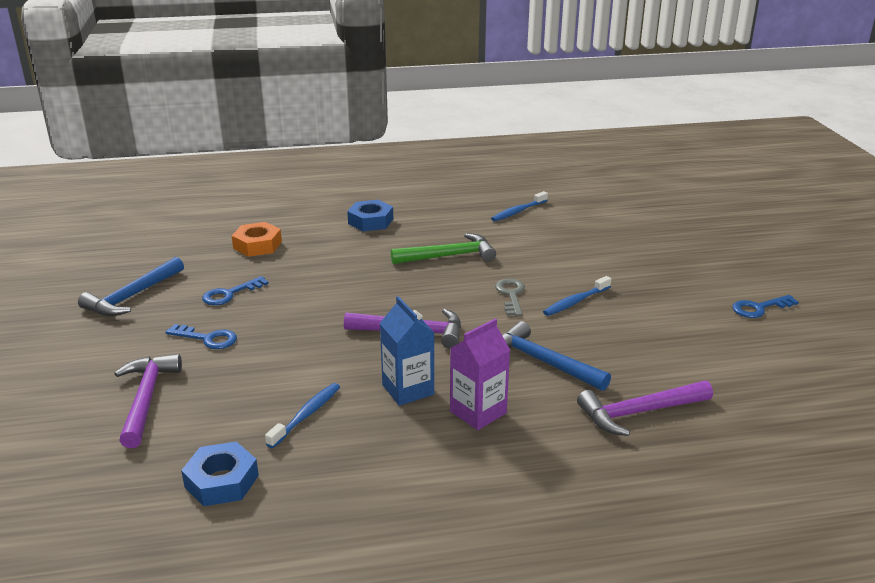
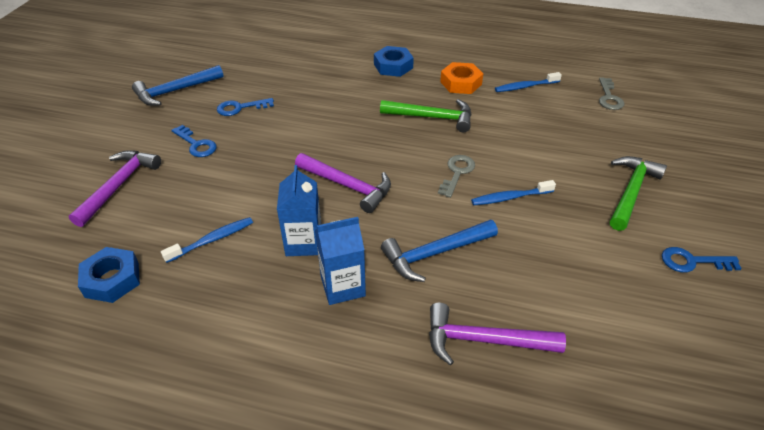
camera: 25 degrees right, 15 degrees up
orange nut [232,222,282,257] -> orange nut moved to [440,62,483,94]
purple carton [450,318,510,430] -> blue carton [315,217,366,305]
blue hammer [502,321,611,391] -> blue hammer turned 90 degrees counterclockwise [381,220,498,282]
none -> grey key [599,77,624,110]
none -> green hammer [610,156,667,231]

